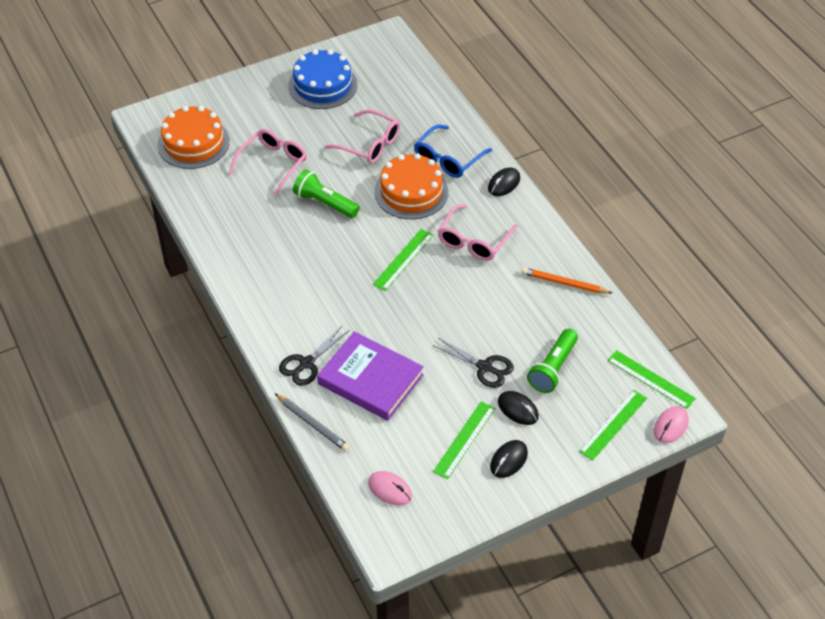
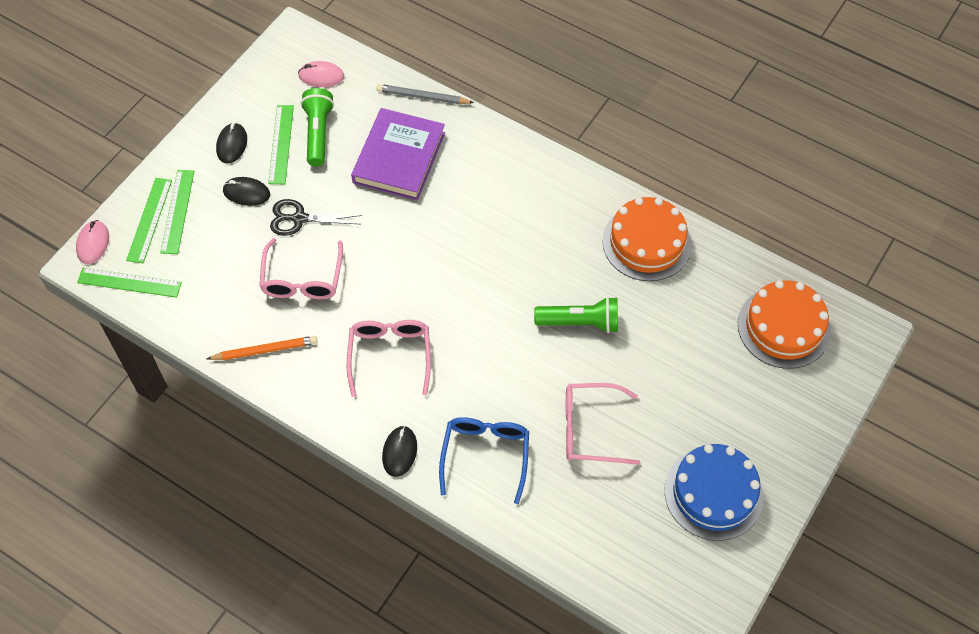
camera: 150 degrees right, 10 degrees up
pink glasses [229,129,307,196] -> pink glasses moved to [259,238,343,299]
black scissors [279,326,350,386] -> none
purple book [317,331,424,421] -> purple book turned 75 degrees counterclockwise [351,108,445,200]
green ruler [373,229,434,291] -> green ruler moved to [160,170,194,254]
orange cake [374,153,448,219] -> orange cake moved to [603,197,692,281]
green flashlight [527,329,578,393] -> green flashlight moved to [301,88,334,166]

